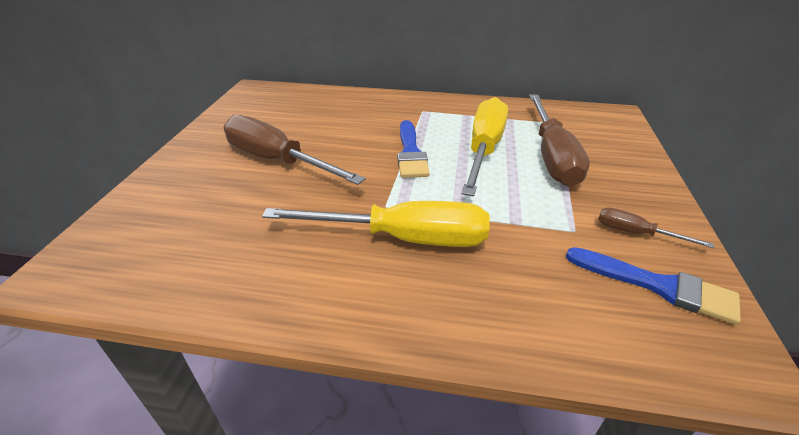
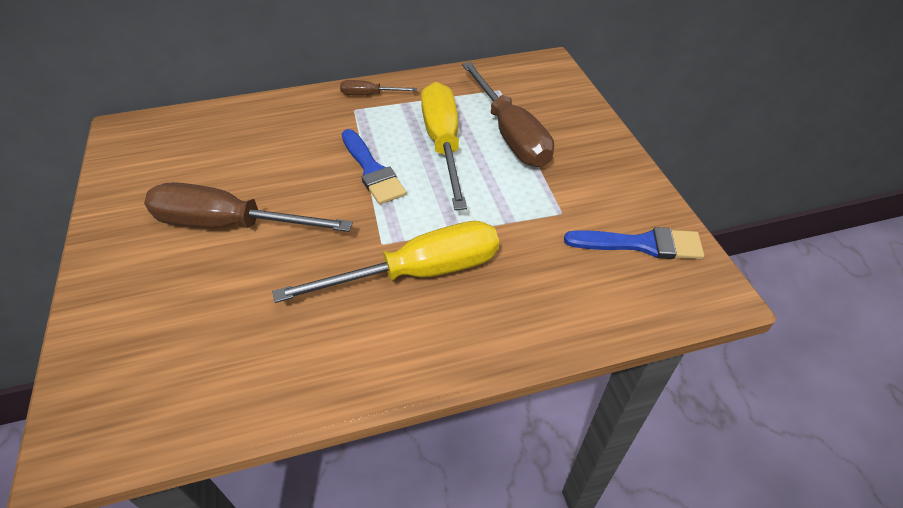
camera: 25 degrees left, 10 degrees up
brown screwdriver [598,207,714,248] -> brown screwdriver moved to [340,80,417,95]

